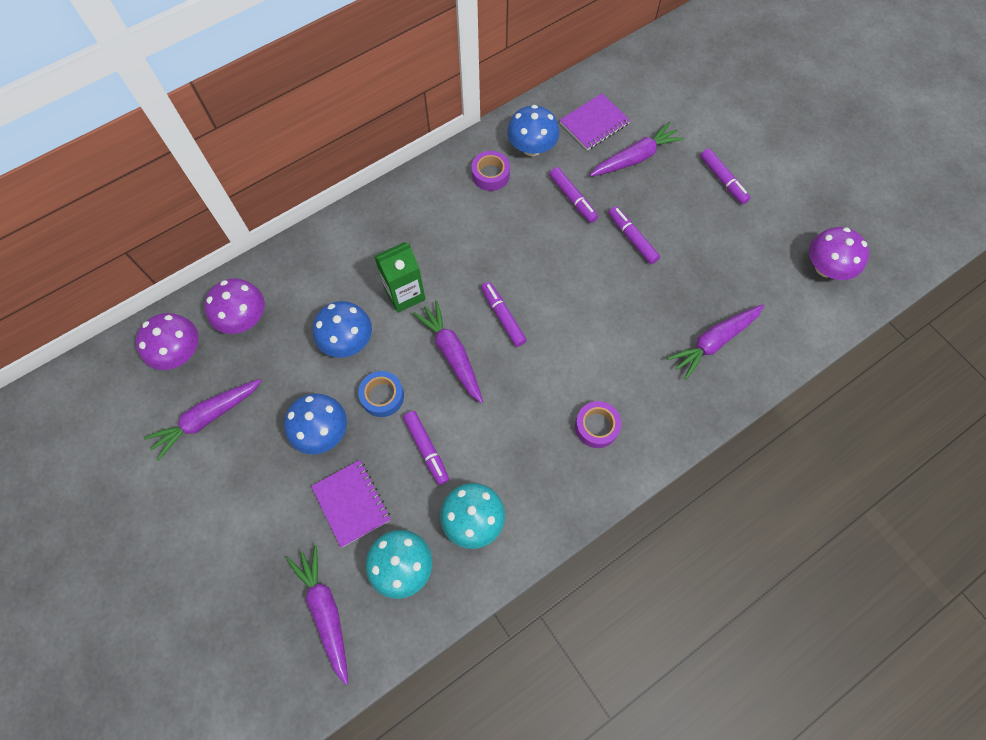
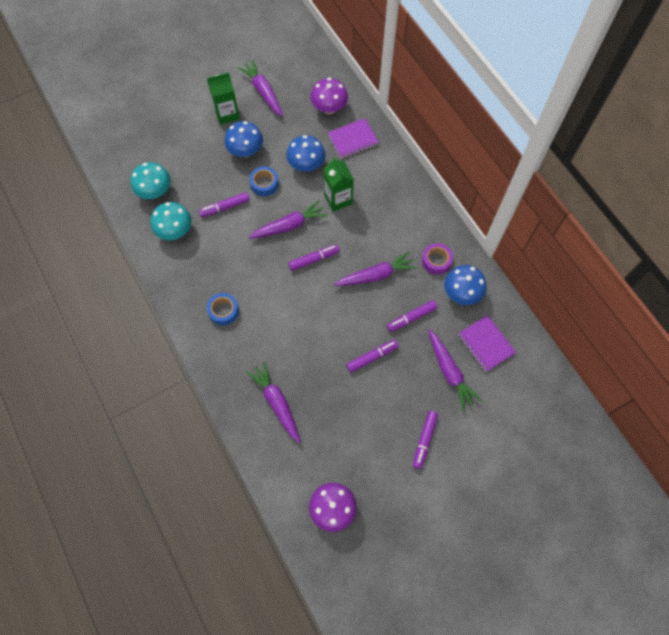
camera: 95 degrees right, 0 degrees up
purple mushroom [135,313,199,370] -> none
purple carrot [286,545,348,685] -> purple carrot moved to [334,252,417,286]
purple notebook [311,460,391,548] -> purple notebook moved to [328,118,379,159]
purple tape [575,401,622,448] -> blue tape [207,293,239,325]
purple marker [700,148,750,205] -> purple marker turned 45 degrees counterclockwise [413,411,438,469]
none -> green carton [207,72,240,125]

